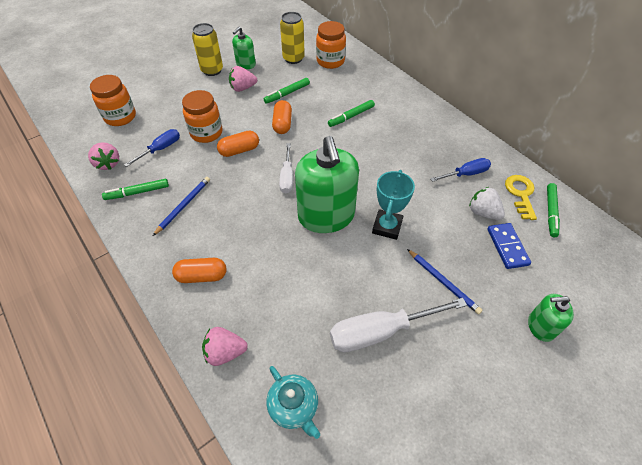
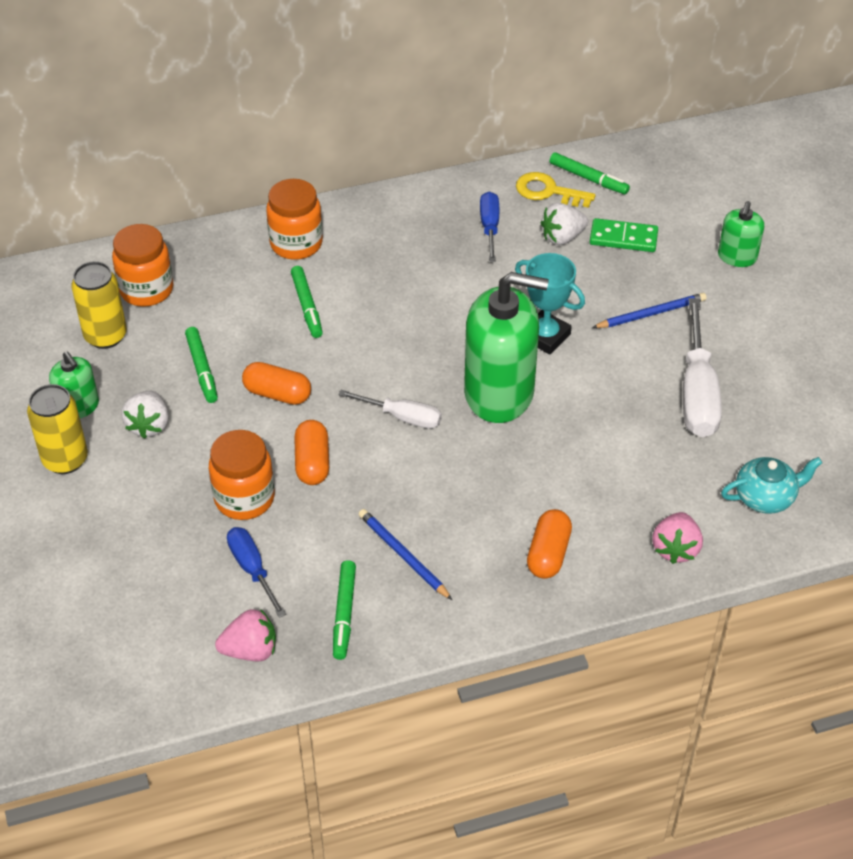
camera: 70 degrees left, 5 degrees down
orange jar [90,75,136,126] -> orange jar moved to [266,179,323,260]
pink strawberry [229,66,257,92] -> white strawberry [121,391,169,439]
blue domino [487,223,531,269] -> green domino [590,218,658,252]

